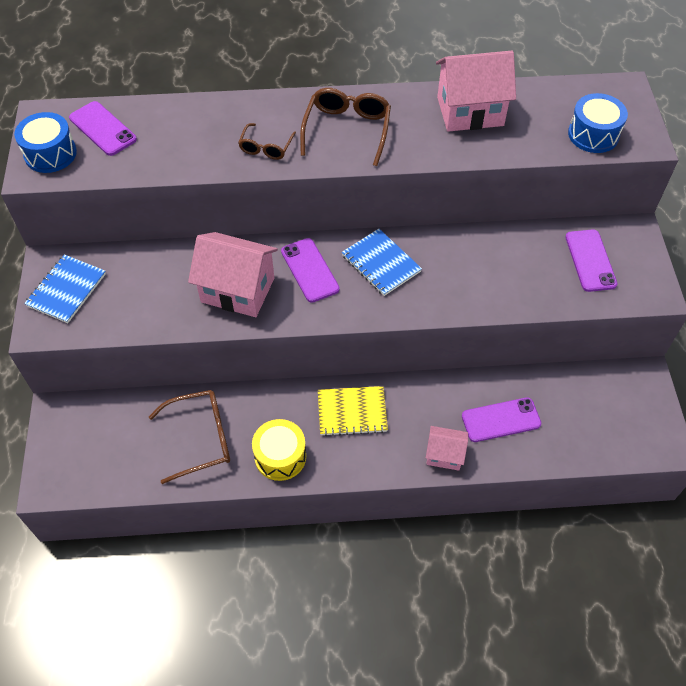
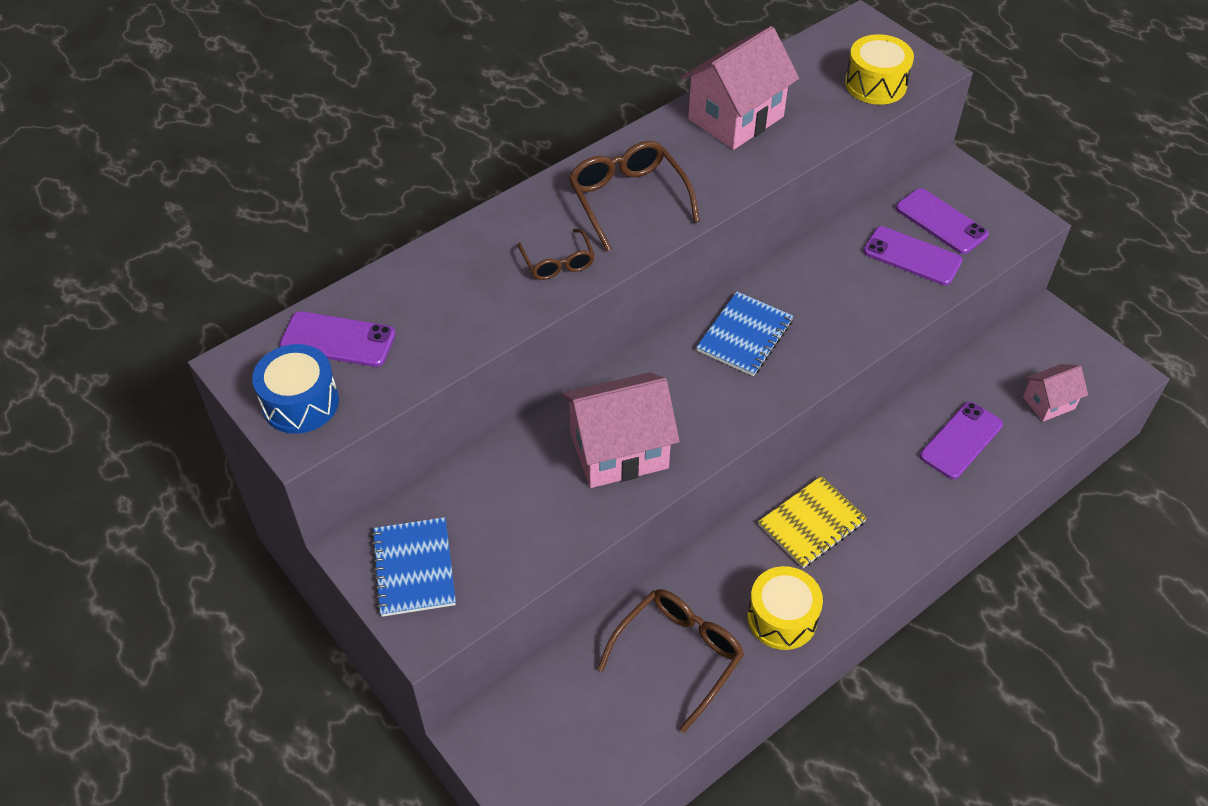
camera: 35 degrees left, 5 degrees down
purple phone [281,238,340,303] -> purple phone moved to [864,226,962,285]
blue notebook [342,229,422,296] -> blue notebook turned 75 degrees counterclockwise [696,292,794,376]
pink house [426,426,468,471] -> pink house moved to [1023,364,1088,422]
blue drum [568,93,628,153] -> yellow drum [845,34,914,105]

